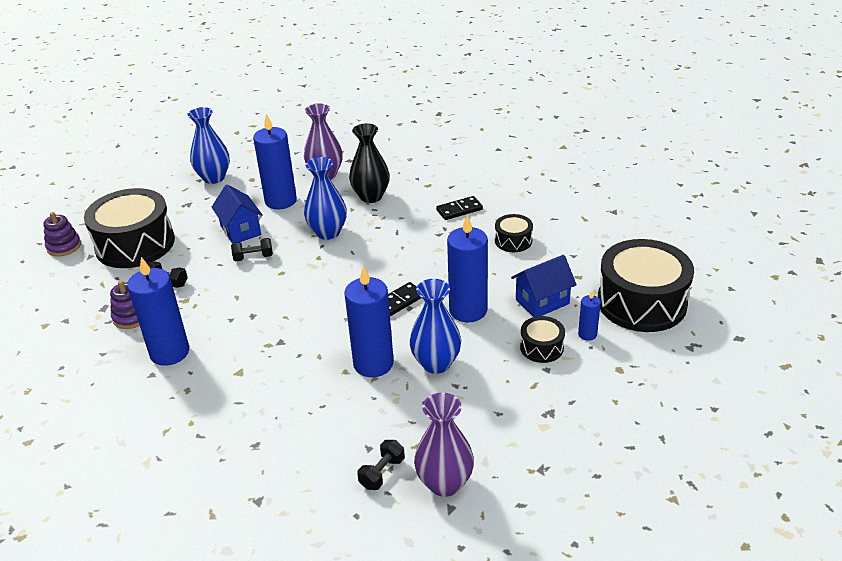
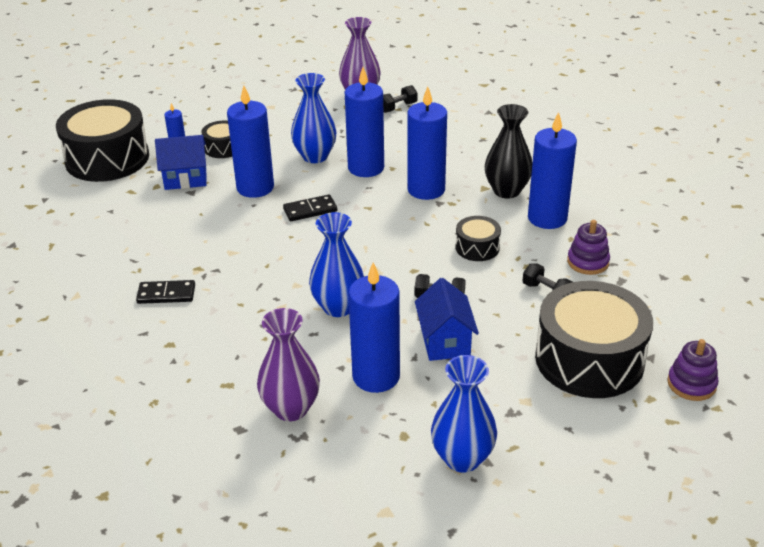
camera: 160 degrees left, 0 degrees up
black vase [349,123,389,203] -> black vase moved to [485,104,532,198]
black drum [495,214,533,252] -> black drum moved to [455,216,501,261]
none -> blue candle [407,86,447,200]

